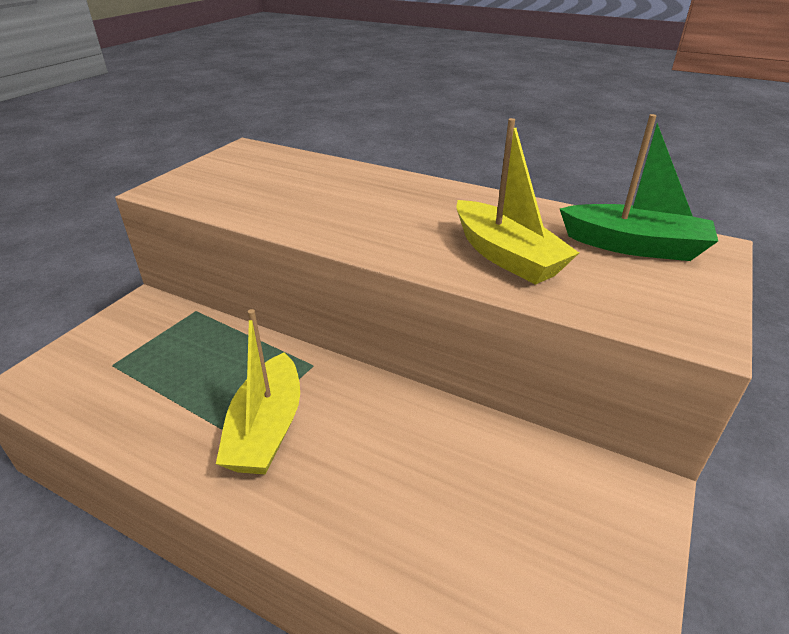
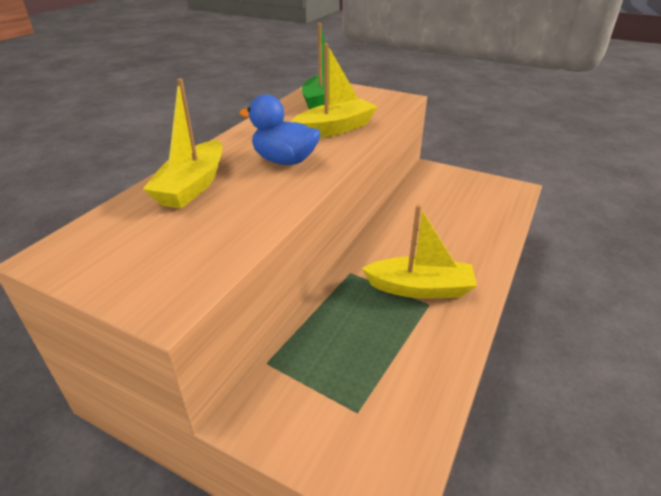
camera: 90 degrees left, 0 degrees up
none -> yellow boat [143,78,222,209]
none -> blue duck [239,94,321,165]

